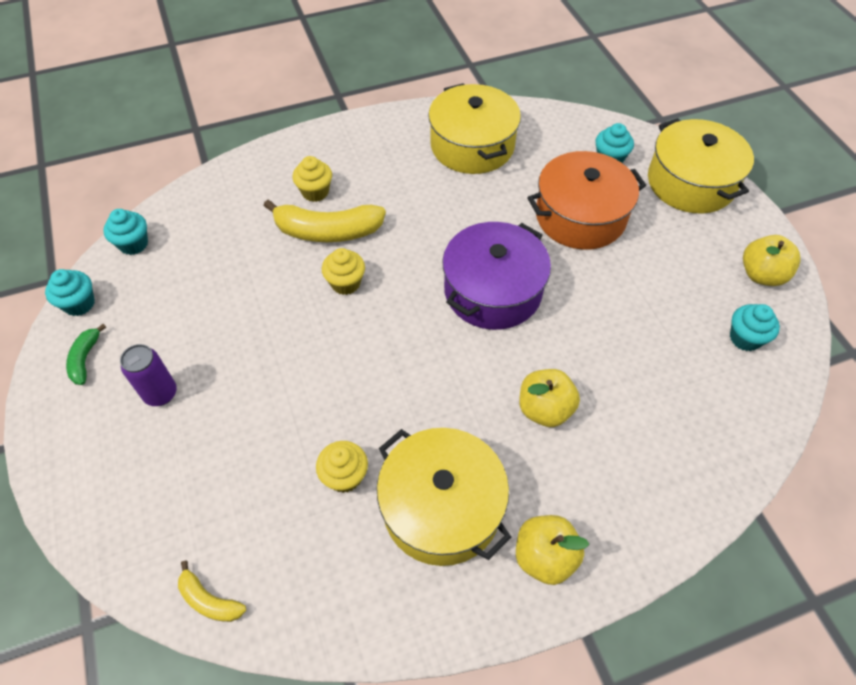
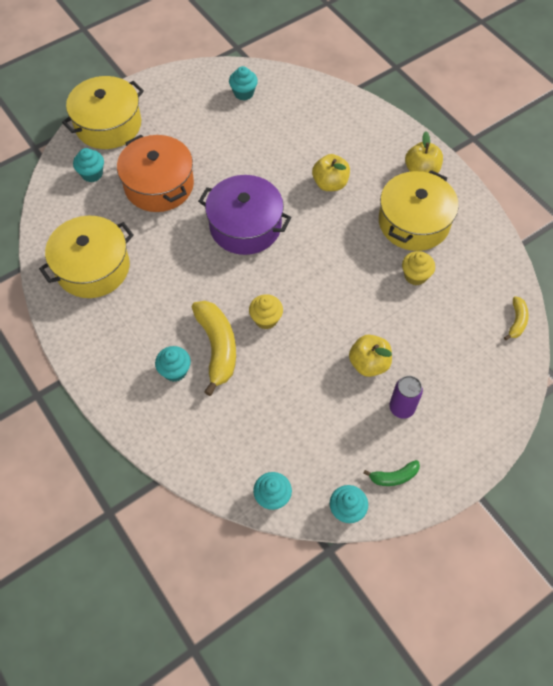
camera: 105 degrees left, 5 degrees up
yellow cupcake [293,156,332,202] -> turquoise cupcake [155,346,191,382]
yellow apple [743,235,801,286] -> yellow apple moved to [349,335,392,377]

